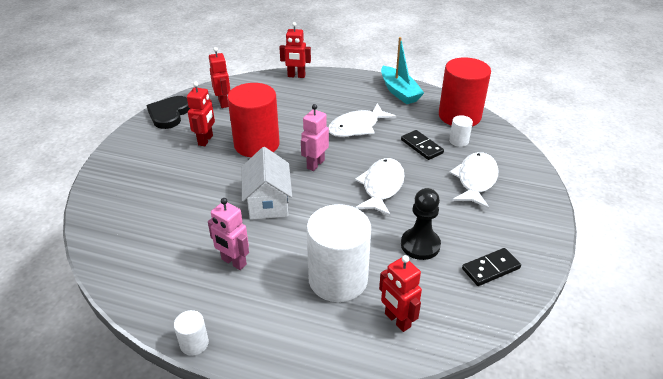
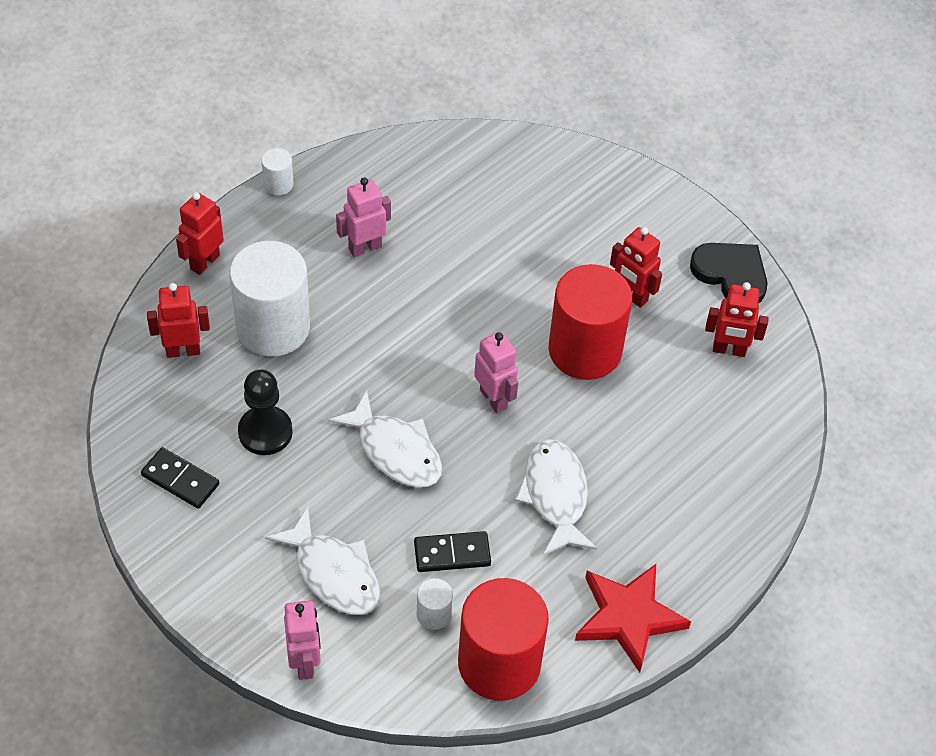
camera: 115 degrees right, 15 degrees up
white house [242,147,292,220] -> none
red robot [279,22,311,78] -> red robot moved to [176,192,224,275]
turquoise boat [381,37,424,104] -> red star [575,564,691,673]
black domino [462,248,521,286] -> black domino turned 60 degrees counterclockwise [141,447,219,509]
none -> pink robot [284,601,321,680]

